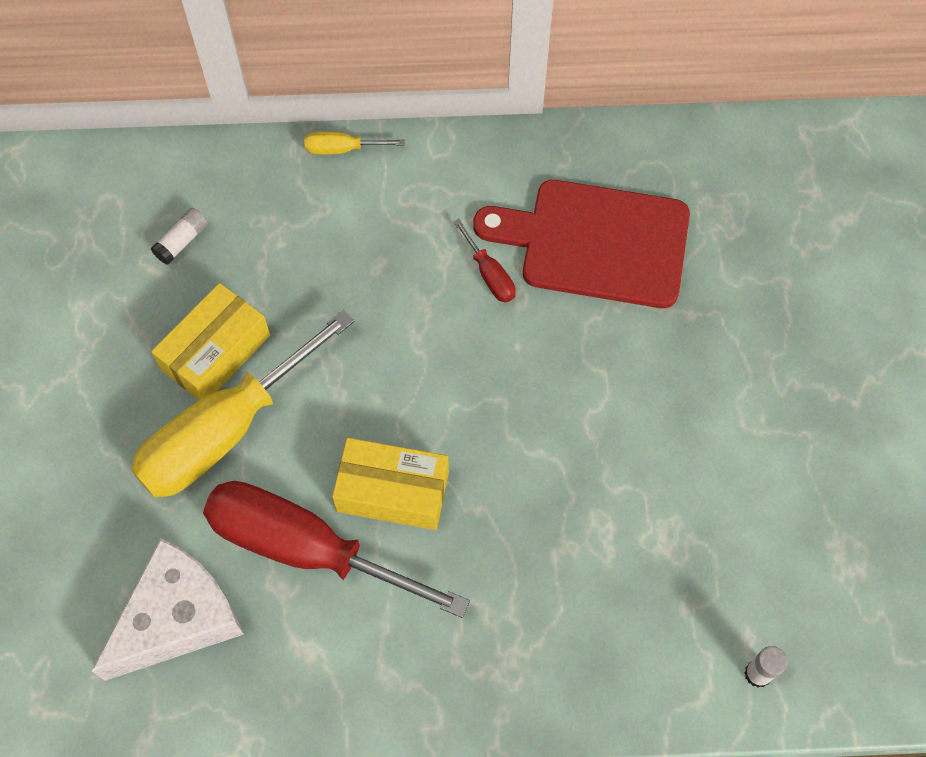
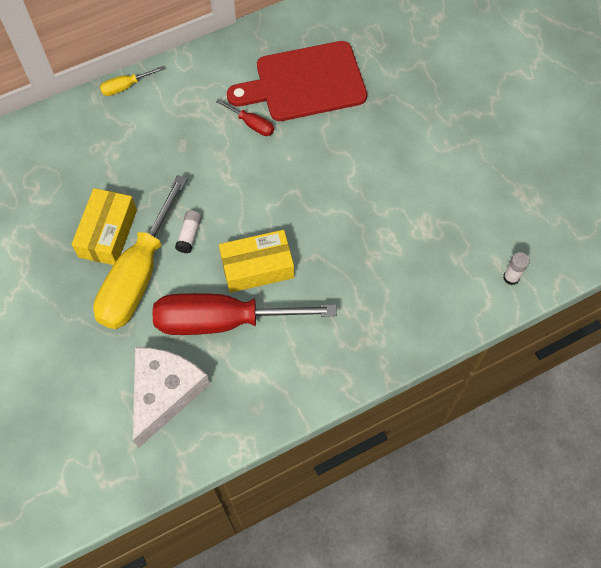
camera: 25 degrees left, 0 degrees up
white glue stick [151,208,208,265] -> white glue stick moved to [175,210,202,253]

